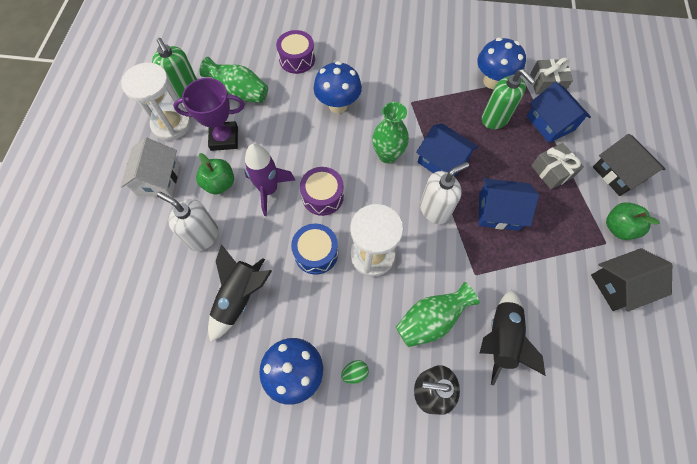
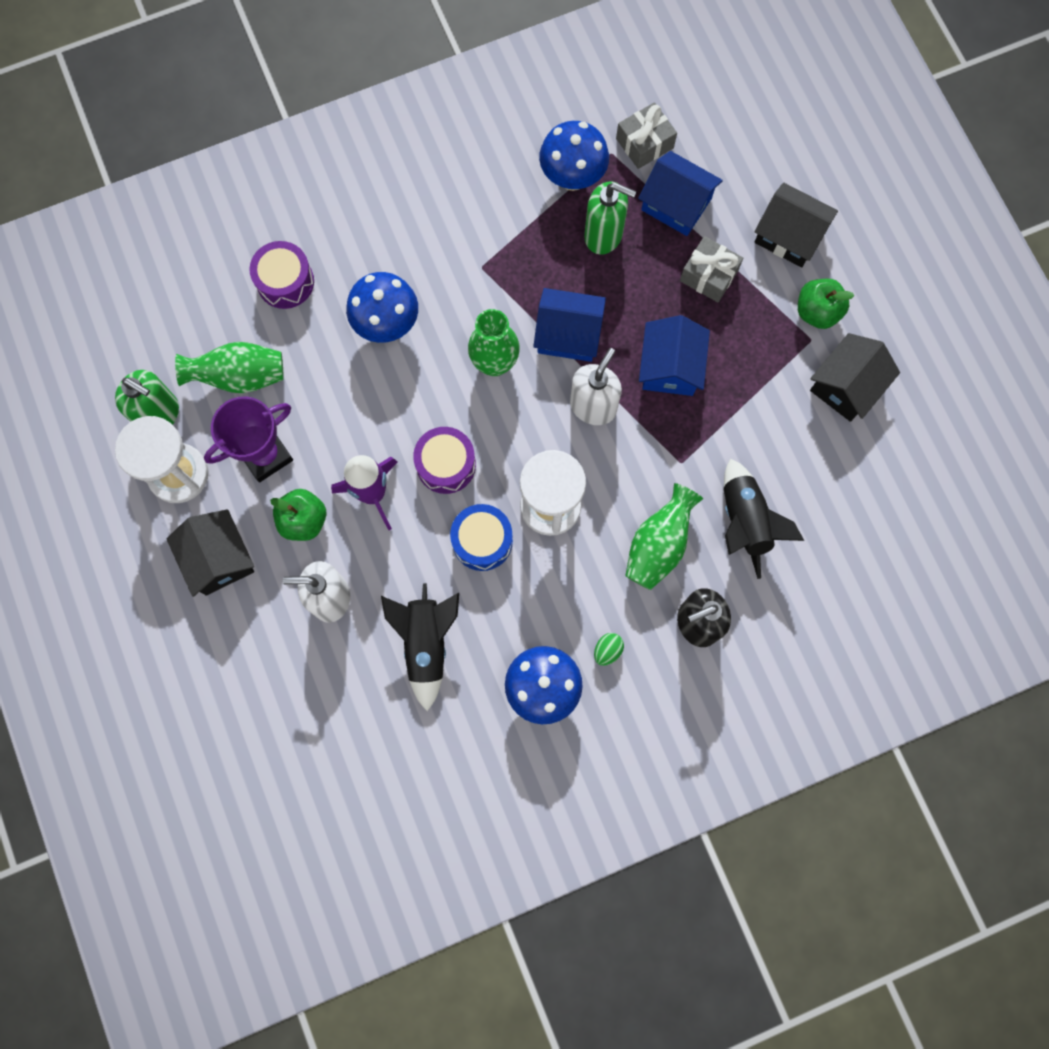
camera: 30 degrees left, 10 degrees up
white house [121,137,180,197] -> black house [167,509,254,597]
blue house [479,178,539,231] -> blue house turned 60 degrees counterclockwise [639,315,710,396]

